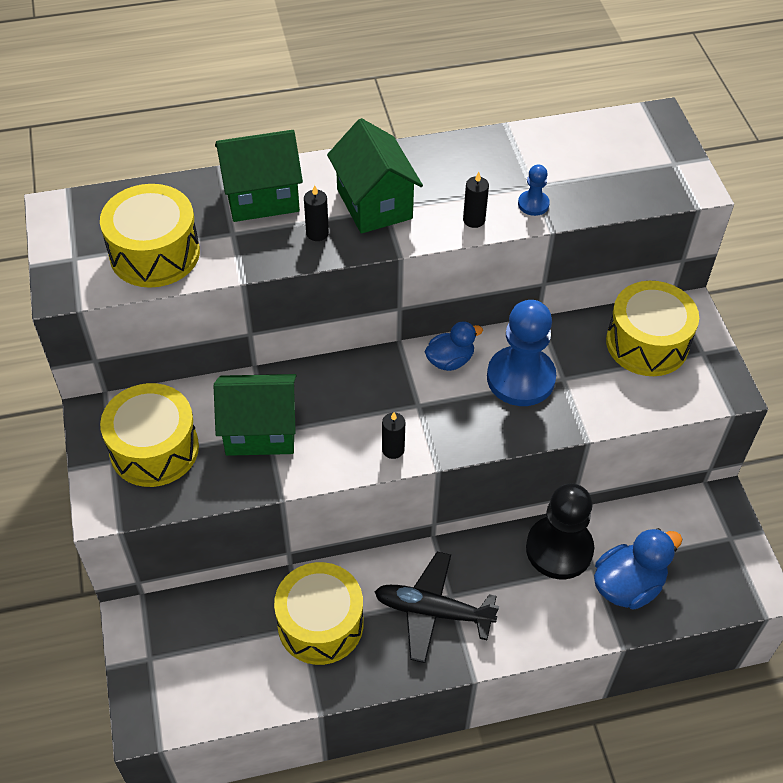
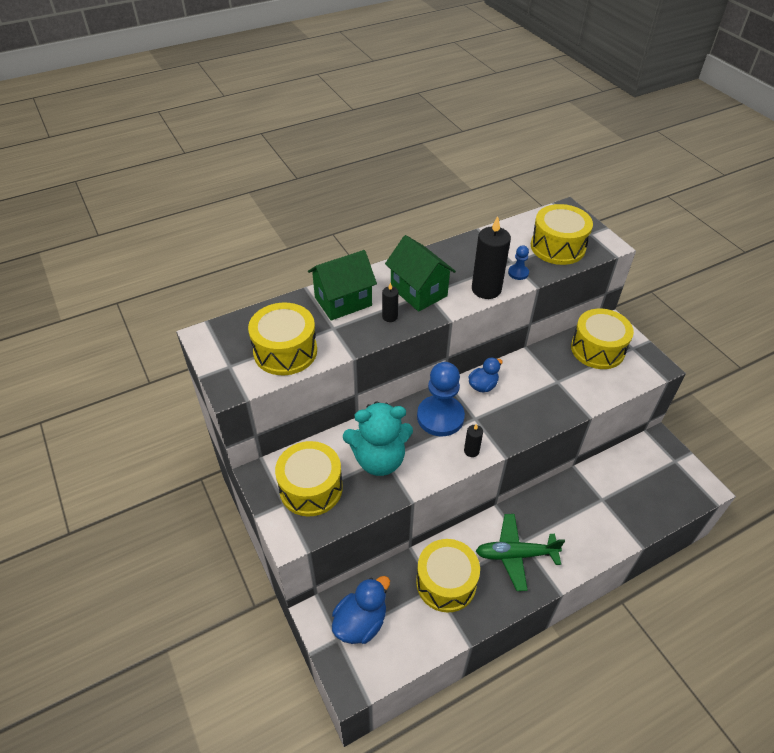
camera: 15 degrees left, 5 degrees down
green house [214,374,297,456] -> turquoise teddy bear [343,401,413,476]
black plane [375,552,499,663] -> green plane [476,514,565,591]
black candle [463,172,489,228] -> black candle [472,216,511,299], size x2.01
blue pawn [487,300,556,406] -> blue pawn moved to [417,362,465,436]
black pawn [526,483,594,579] -> none
blue duck [594,528,682,610] -> blue duck moved to [332,576,390,644]
none -> yellow drum [531,204,593,265]

